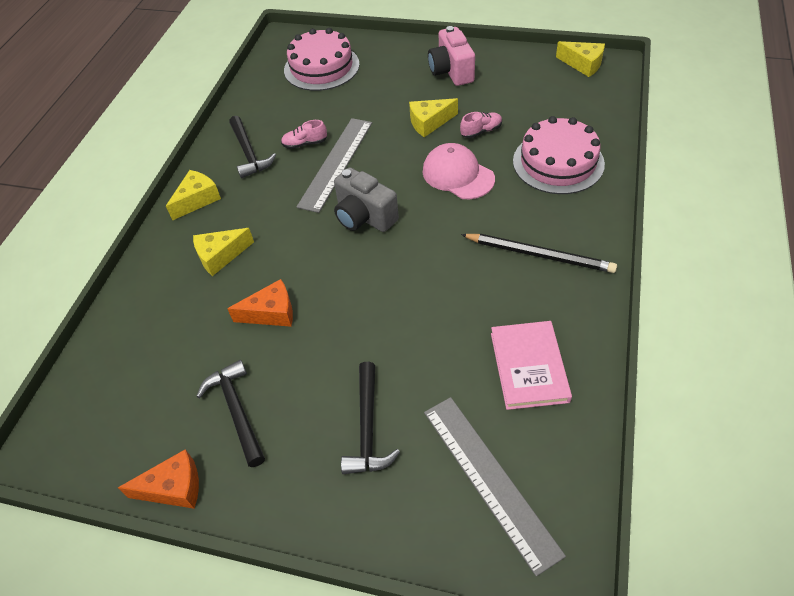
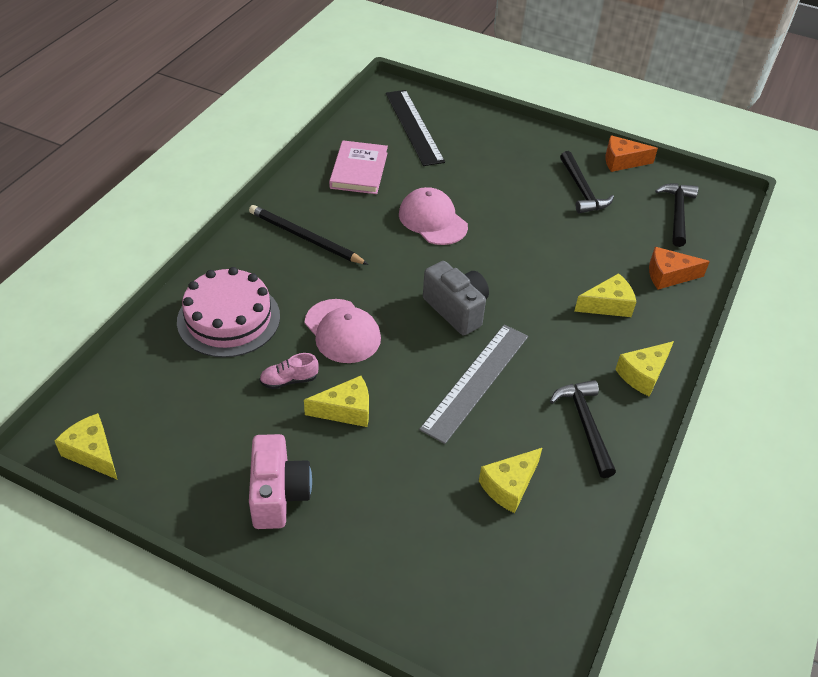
camera: 175 degrees left, 5 degrees down
orange cheese [227,279,293,327] -> orange cheese moved to [649,247,710,289]
pink shoe [281,120,327,149] -> none
pink cake [284,28,360,91] -> none
black hammer [341,362,400,474] -> black hammer moved to [655,183,698,247]
grey ruler [424,397,566,576] -> black ruler [386,90,445,166]
none -> pink cap [399,187,468,245]
none -> yellow cheese [479,448,542,513]

